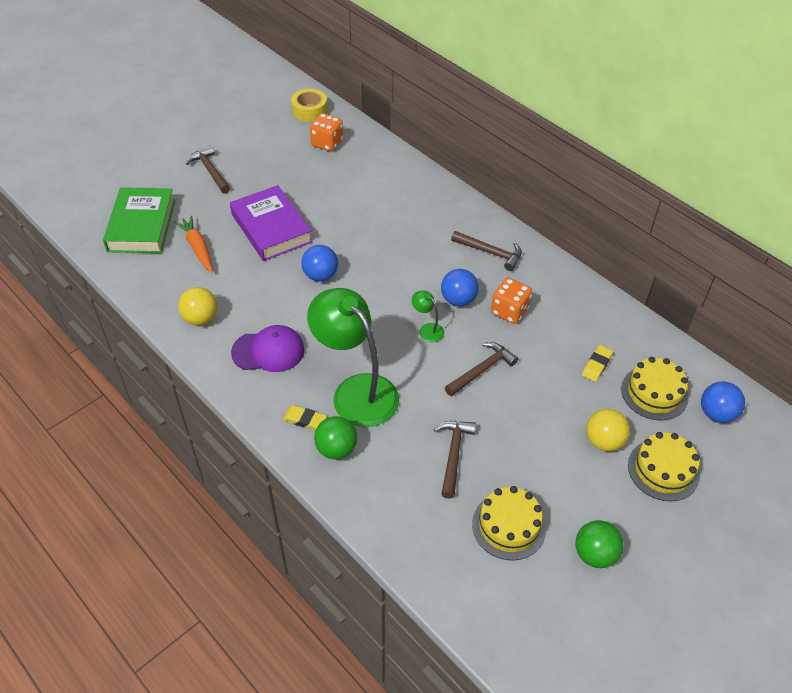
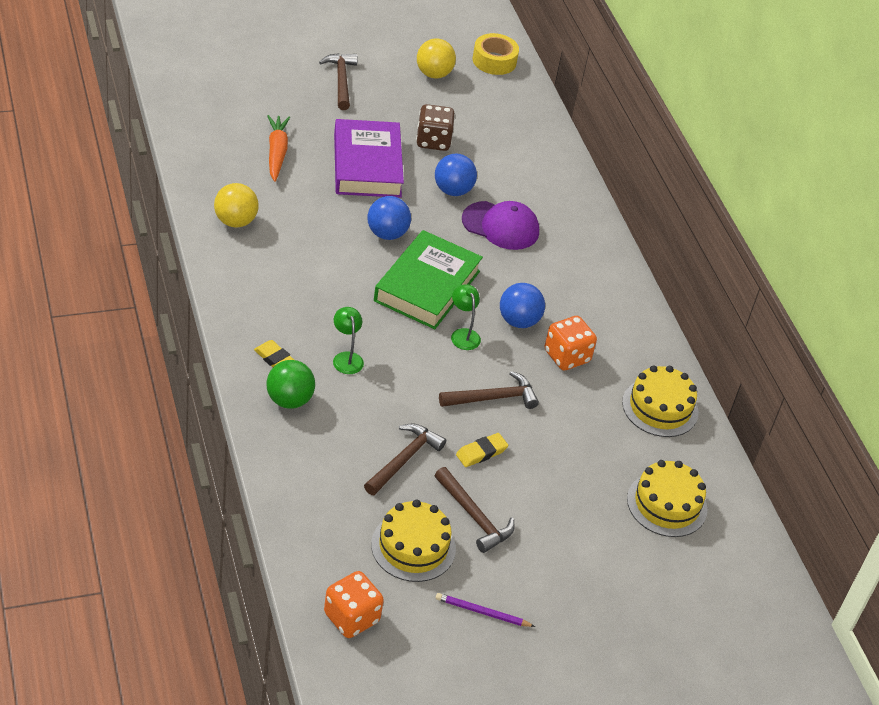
camera: 20 degrees right, 5 degrees down
green book [103,187,175,253] -> green book moved to [374,230,483,329]
purple cap [231,325,305,372] -> purple cap moved to [462,201,539,250]
green lamp [307,288,399,427] -> green lamp [333,307,364,374], size x0.40
orange dice [310,113,343,151] -> orange dice moved to [324,571,384,638]
brown hammer [451,231,522,271] -> brown hammer moved to [435,467,515,553]
green ball [576,520,624,568] -> purple pencil [436,593,535,627]
yellow eraser [582,345,613,382] -> yellow eraser moved to [456,433,508,467]
yellow ball [586,409,630,451] -> yellow ball moved to [417,38,456,78]
yellow cake [628,432,700,501] -> yellow cake moved to [622,365,699,437]
blue ball [701,381,745,423] -> blue ball moved to [435,154,477,196]
none -> brown dice [416,104,455,151]

